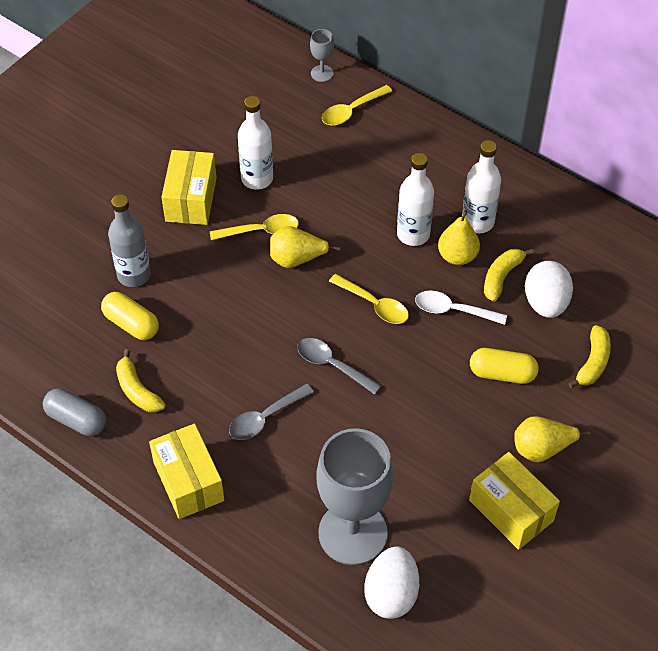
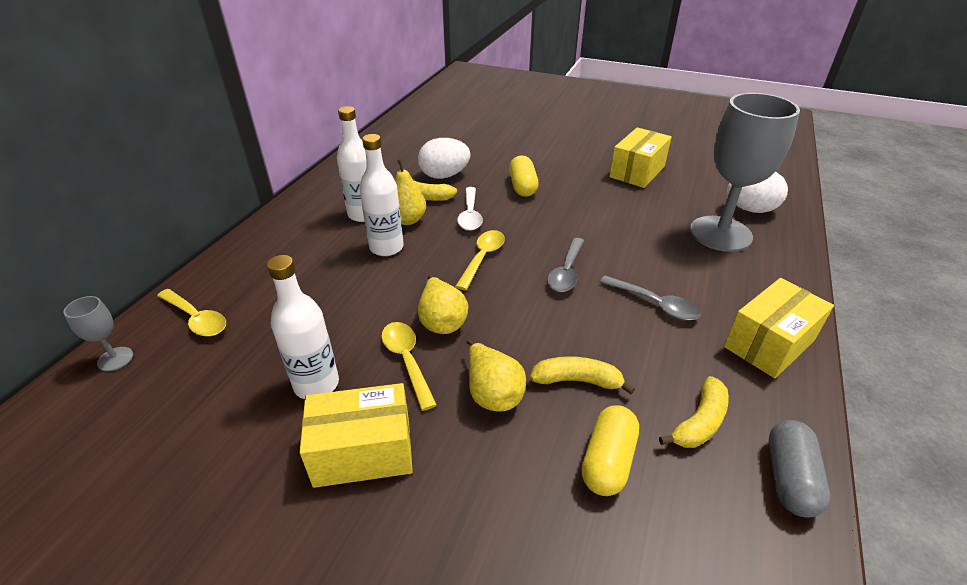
camera: 105 degrees left, 15 degrees down
grey bottle [108,194,151,287] -> none
yellow pear [514,416,591,462] -> yellow pear moved to [467,339,526,412]
yellow banana [568,325,611,388] -> yellow banana moved to [530,356,635,394]

